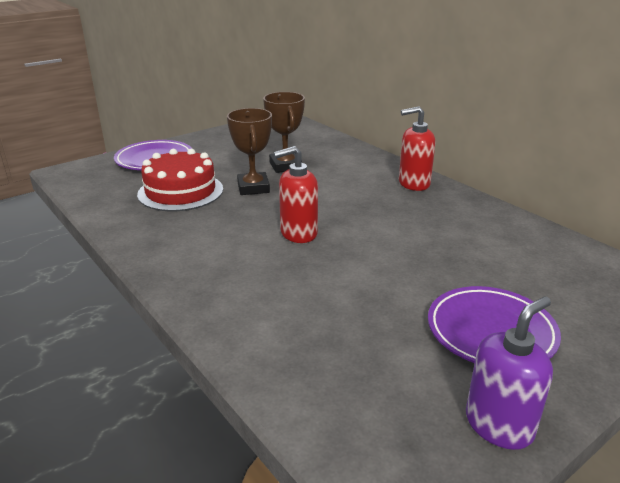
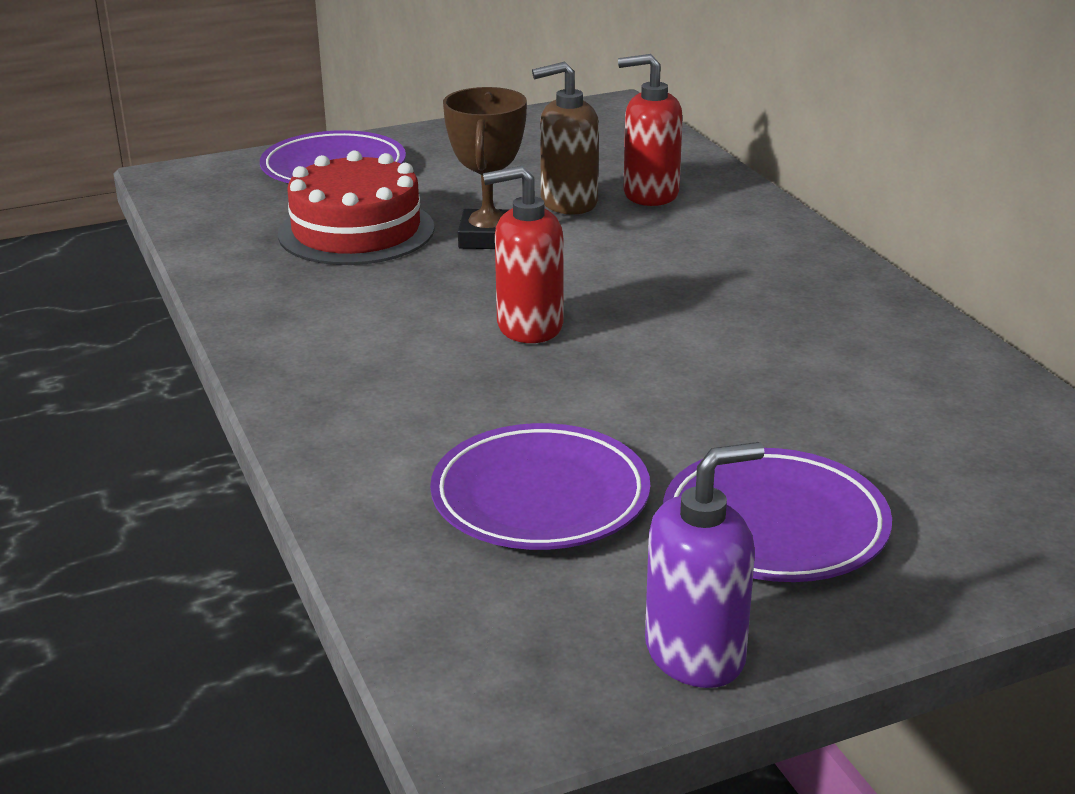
camera: 15 degrees right, 0 degrees up
brown trophy [263,92,305,173] -> brown soap dispenser [532,62,599,215]
red soap dispenser [399,106,435,191] -> red soap dispenser moved to [618,54,683,206]
none -> purple plate [430,423,650,550]

